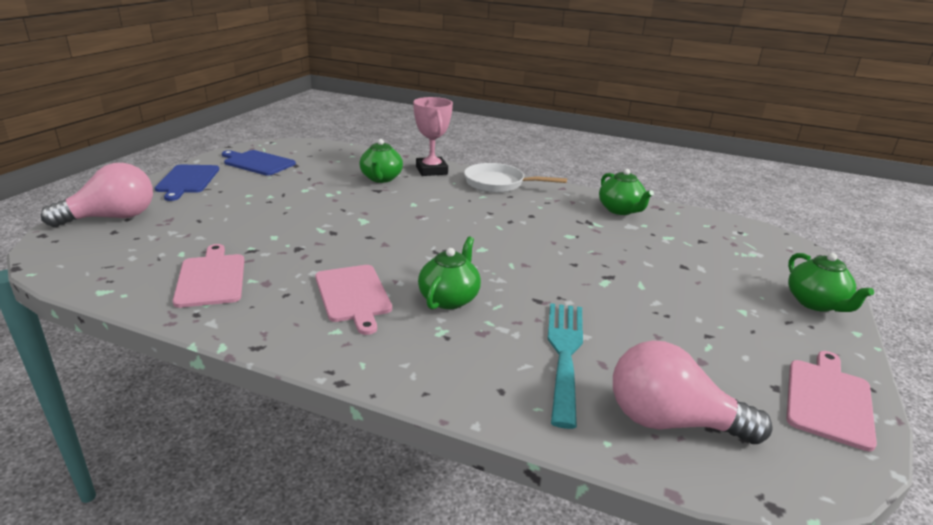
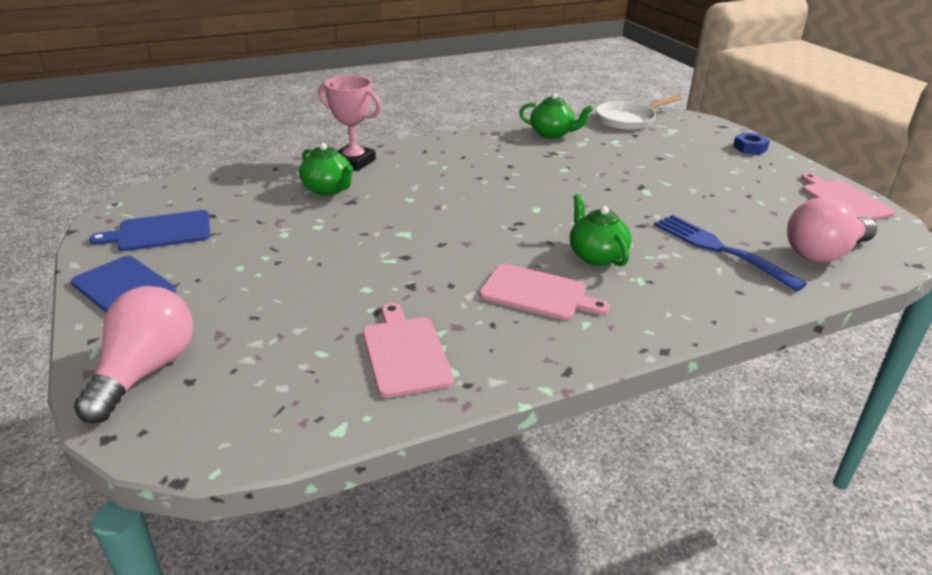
camera: 45 degrees left, 5 degrees up
pink cutting board [173,244,244,308] -> pink cutting board turned 45 degrees clockwise [363,303,454,398]
white pan [464,163,567,193] -> white pan moved to [596,95,682,130]
turquoise fork [548,303,583,429] -> blue fork [654,215,807,292]
green teapot [788,253,874,312] -> blue nut [733,132,770,155]

